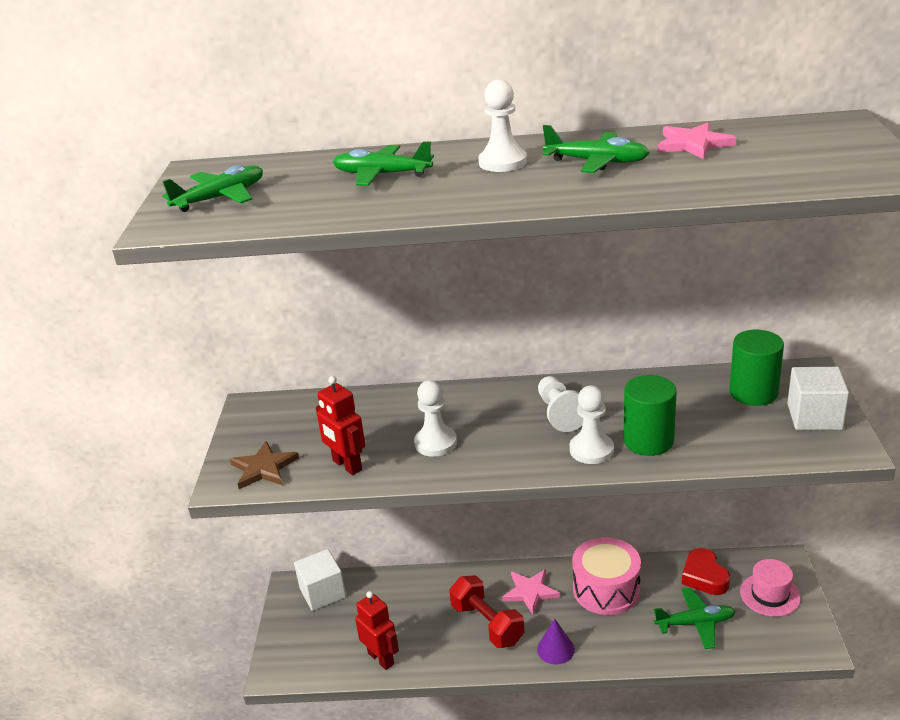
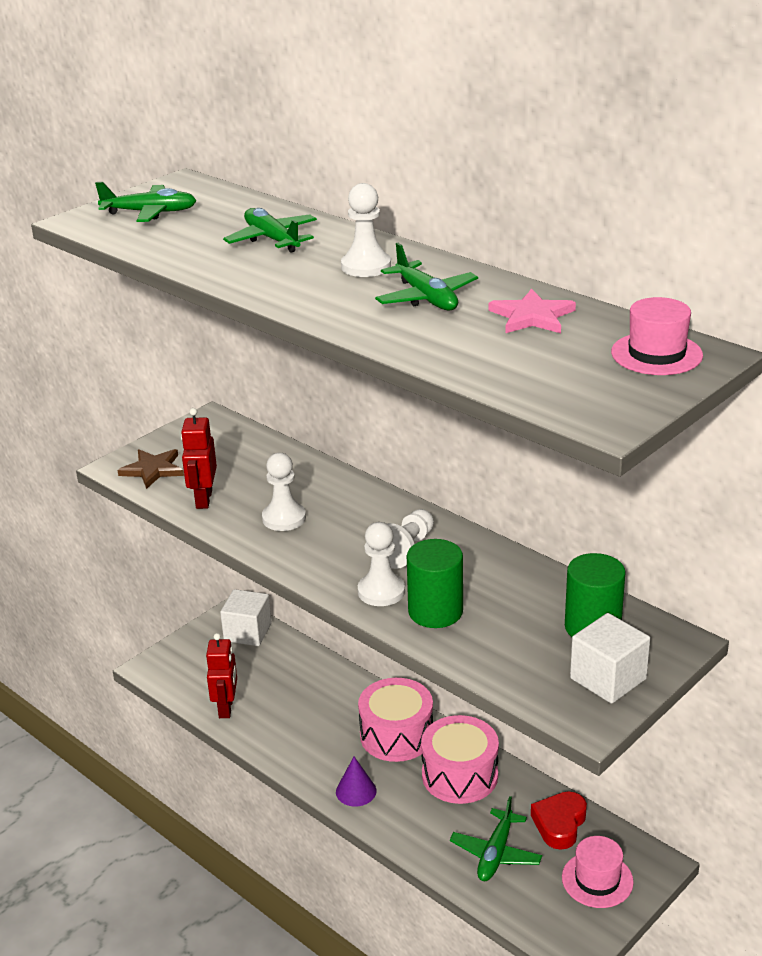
camera: 40 degrees right, 0 degrees up
red dumbbell [449,575,525,648] -> none
pink star [502,569,560,614] -> pink drum [358,678,433,762]
green plane [653,588,736,649] -> green plane turned 75 degrees clockwise [450,796,542,881]
none -> pink hat [611,297,703,375]

